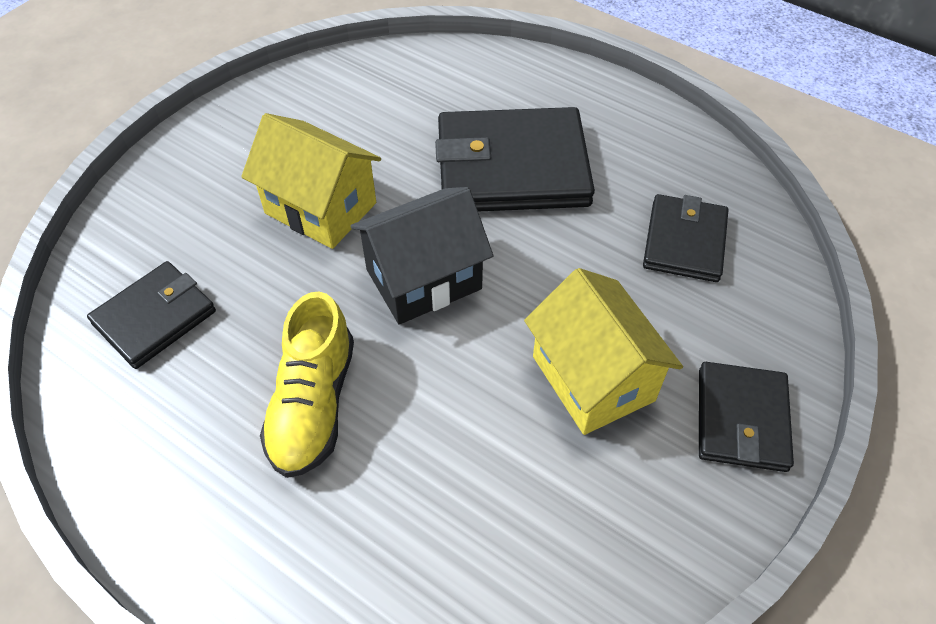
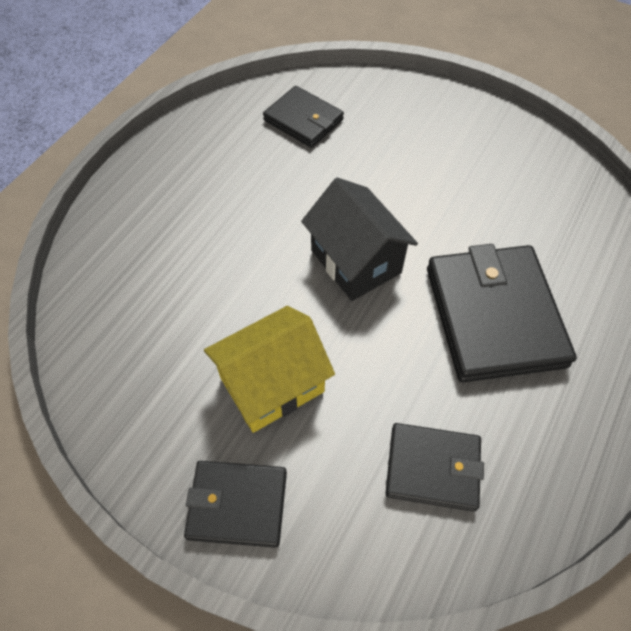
camera: 85 degrees right, 5 degrees up
yellow house [241,113,381,249] -> none
yellow shoe [260,292,354,478] -> none

